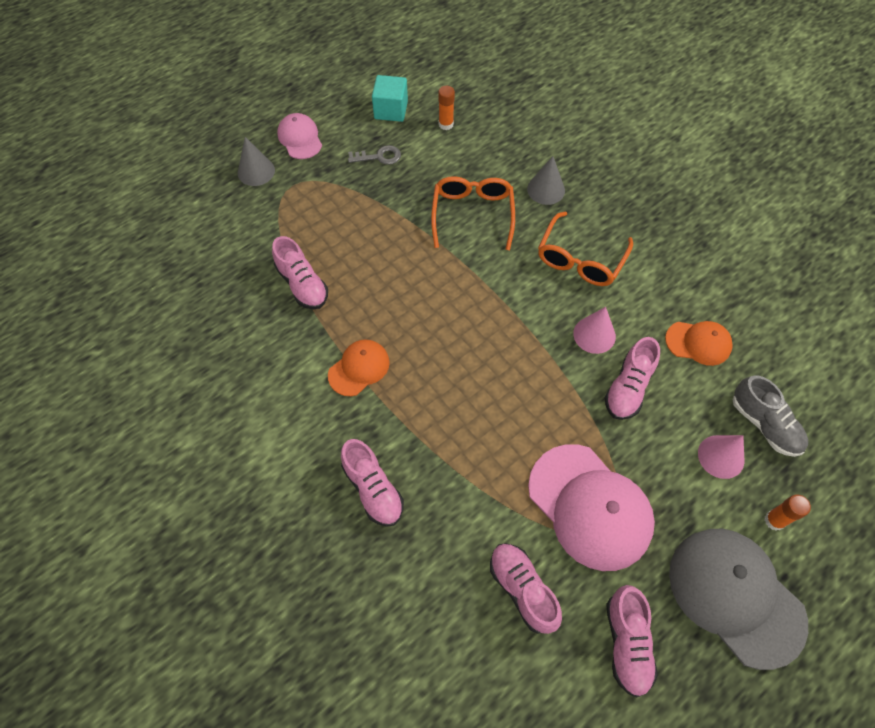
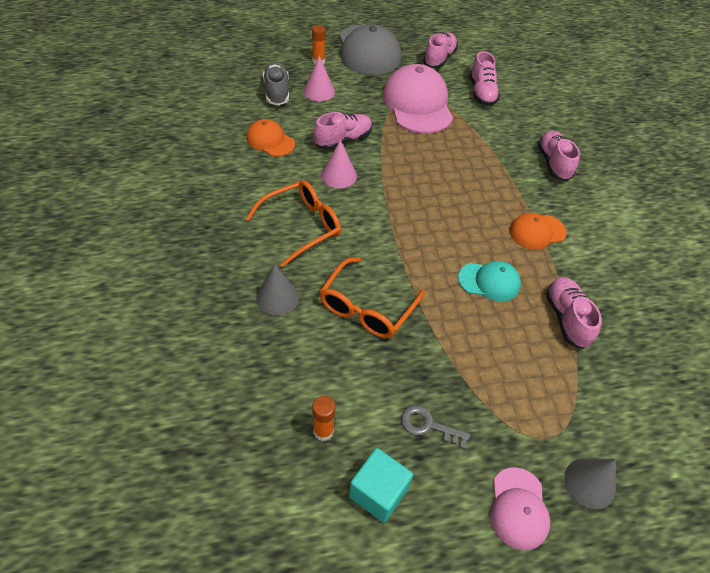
camera: 155 degrees left, 10 degrees down
none -> turquoise cap [458,261,521,301]

